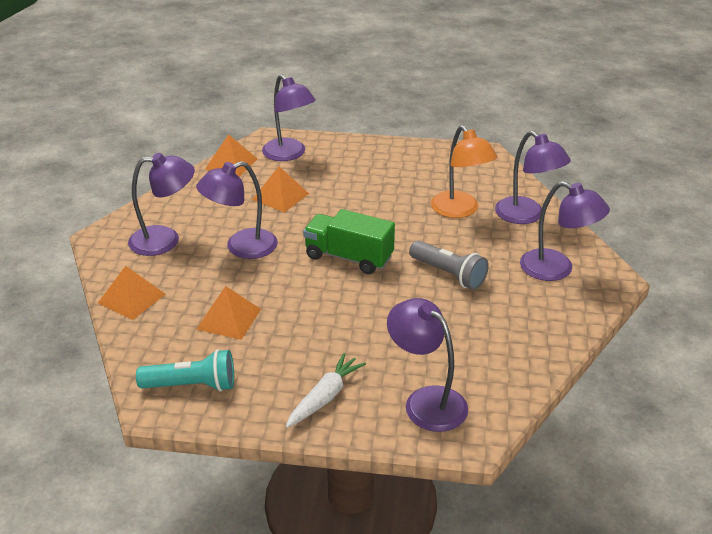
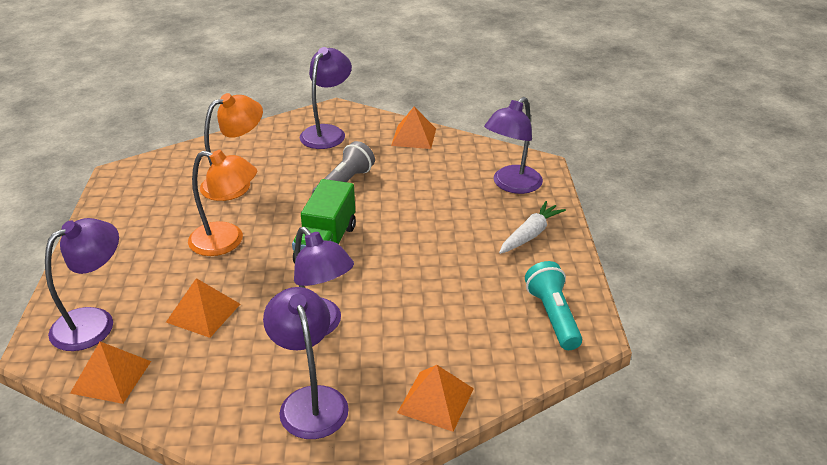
camera: 100 degrees left, 0 degrees up
orange pyramid [197,286,261,340] -> orange pyramid moved to [391,107,436,149]
white carrot [285,353,366,428] -> white carrot turned 105 degrees clockwise [499,201,566,254]
purple lamp [495,131,571,224] -> none
none -> orange lamp [188,150,257,256]

